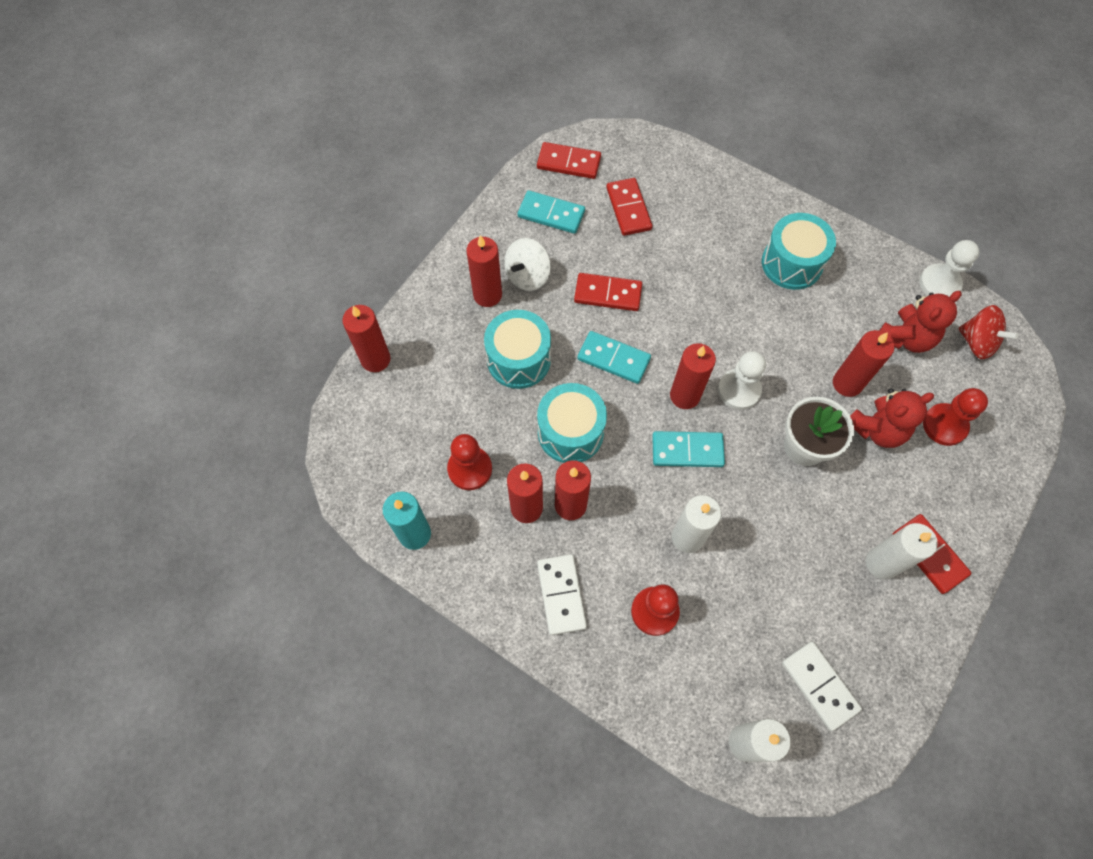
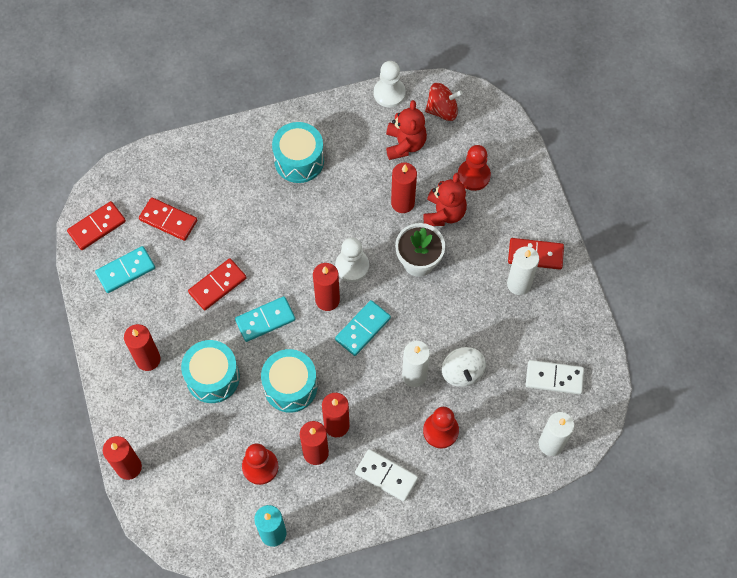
camera: 50 degrees left, 0 degrees up
white spinning top [504,238,551,291] -> white spinning top moved to [442,347,486,387]

